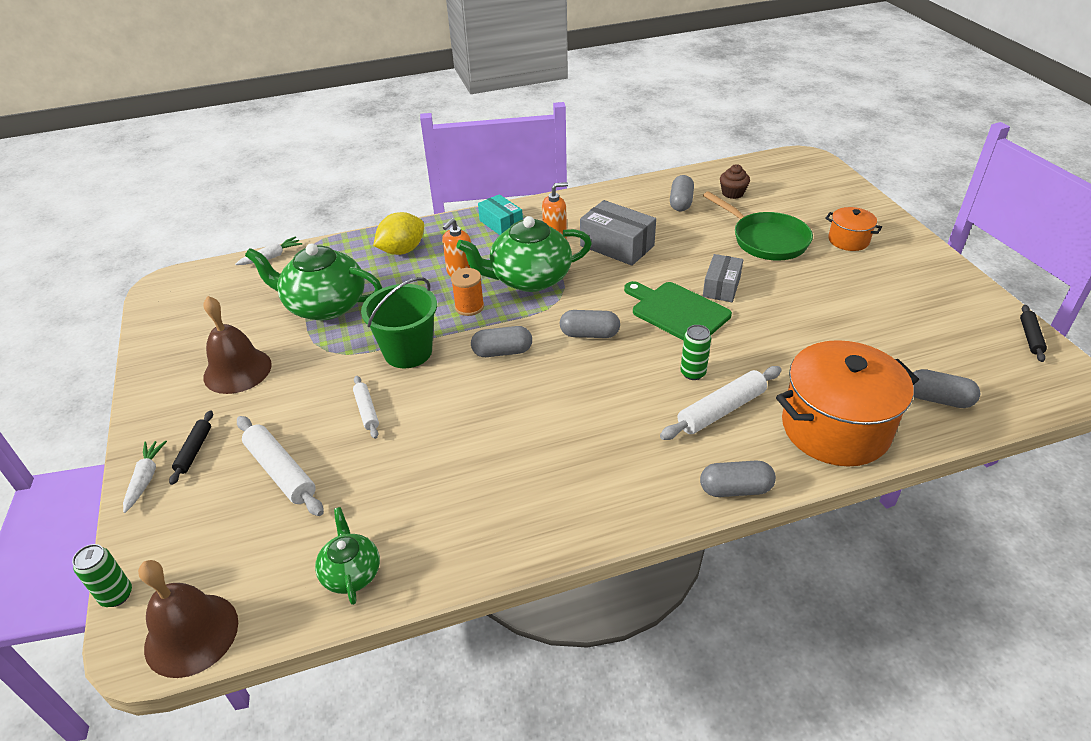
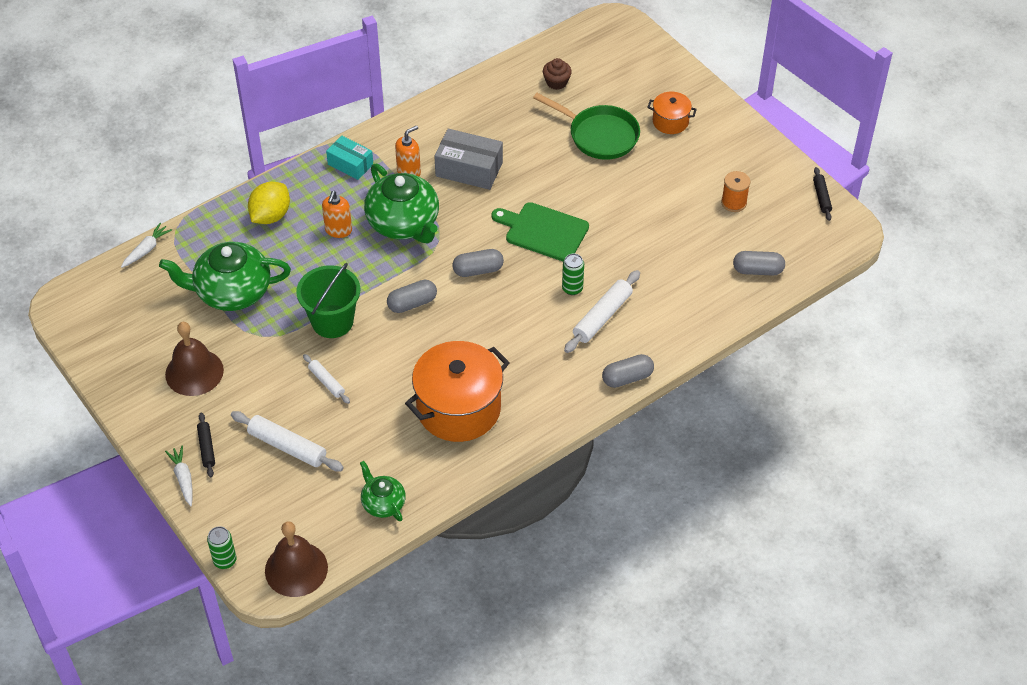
camera: 20 degrees left, 10 degrees up
orange spool [451,268,484,316] -> orange spool moved to [721,171,750,212]
green teapot [456,216,592,292] -> green teapot turned 90 degrees counterclockwise [364,163,439,243]
grey capsule [670,175,694,211] -> none
grey box [703,254,743,302] -> none
orange pot [776,340,919,466] -> orange pot moved to [405,341,510,442]

